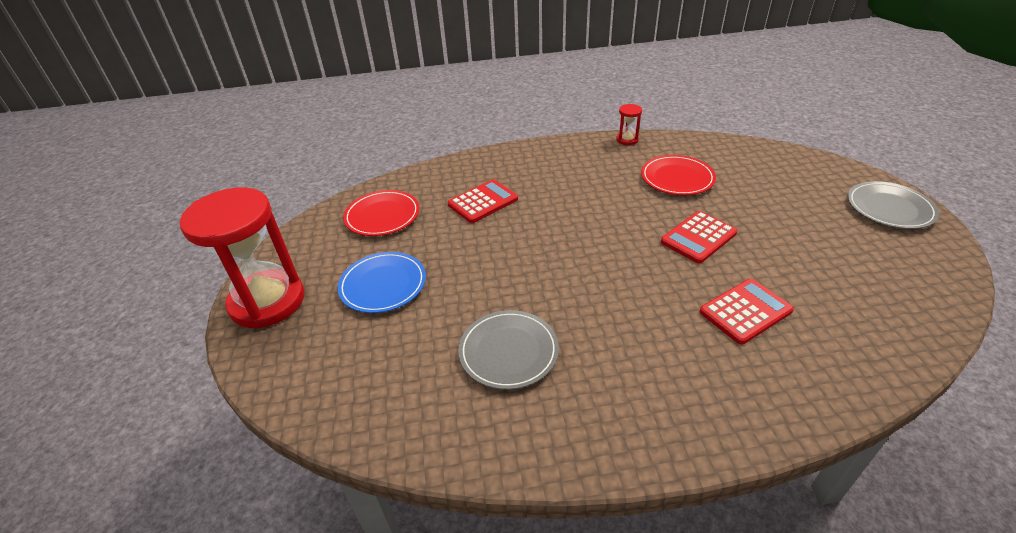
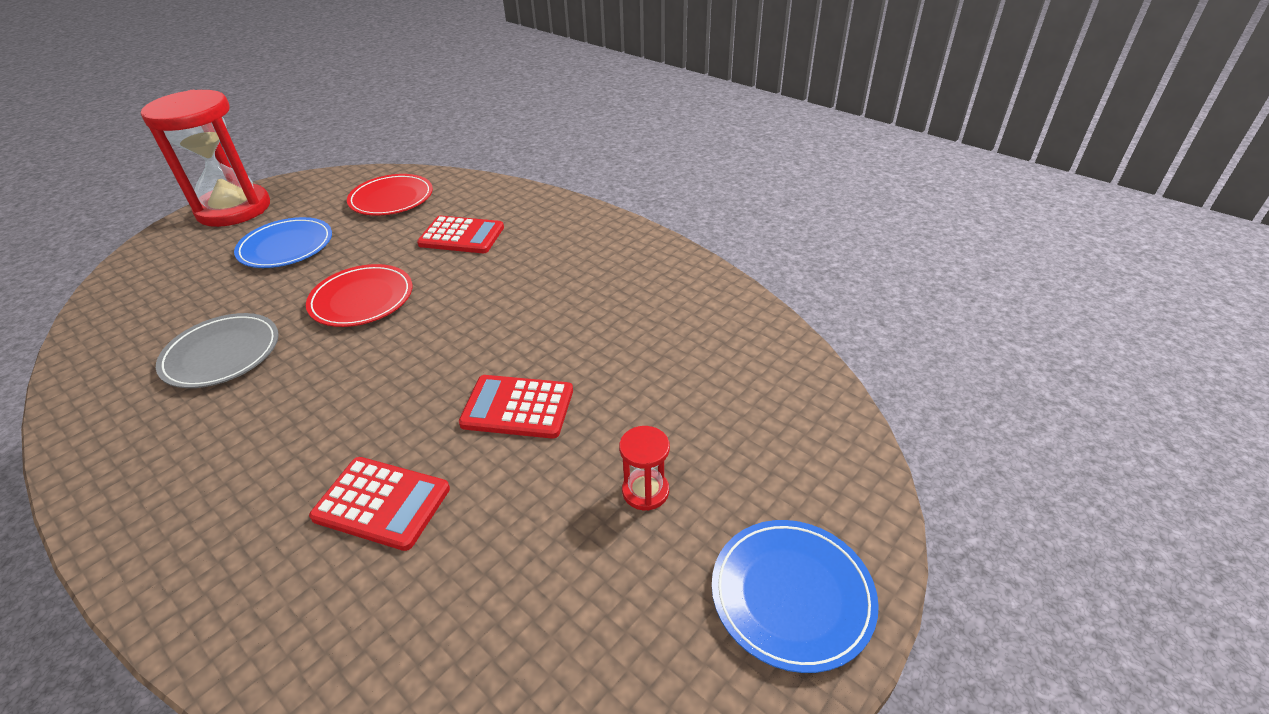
camera: 50 degrees right, 0 degrees up
red hourglass [616,104,642,145] -> red hourglass moved to [619,426,670,510]
red plate [641,155,716,195] -> red plate moved to [306,264,412,327]
grey plate [847,181,939,229] -> blue plate [712,520,879,673]

